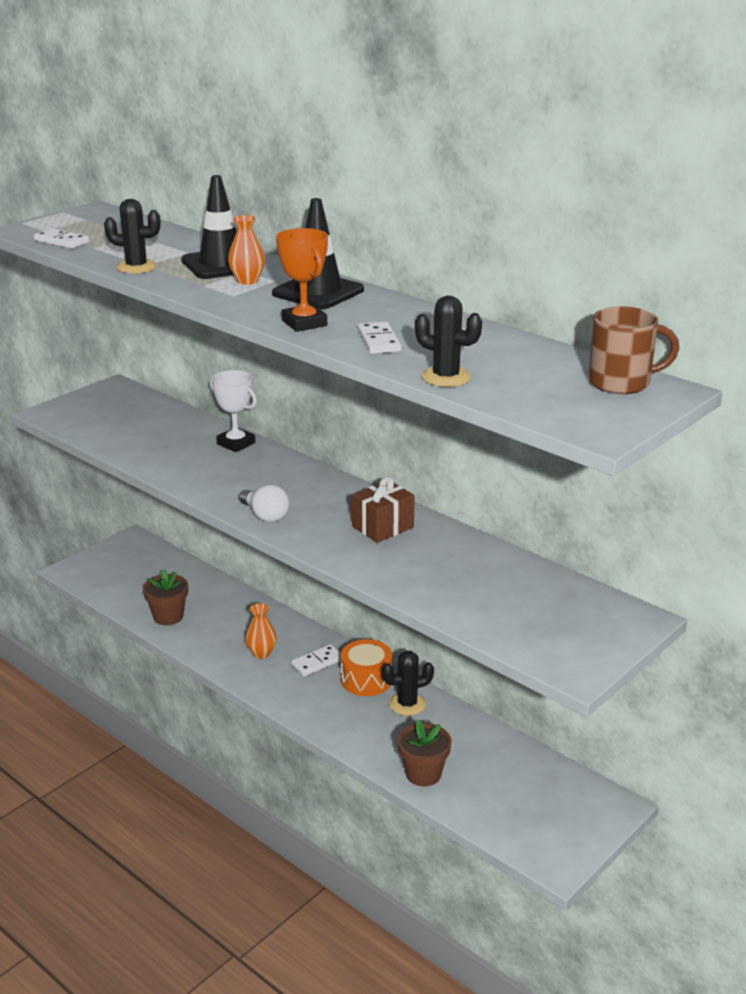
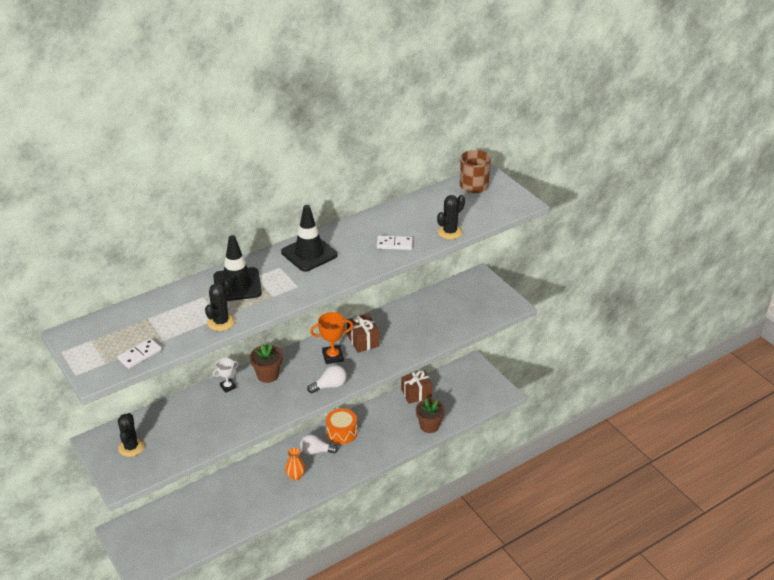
camera: 75 degrees left, 10 degrees up
brown flower pot [143,569,188,625] -> brown flower pot moved to [250,344,283,383]
white trophy [210,370,257,452] -> white trophy [213,358,239,393], size x0.64
orange vase [228,215,265,285] -> none
orange trophy [276,228,328,332] -> orange trophy moved to [310,312,353,364]
white domino [291,644,341,676] -> white light bulb [300,434,338,455]
black cactus [382,651,434,716] -> black cactus moved to [118,413,144,457]
none -> brown gift [401,370,432,404]

